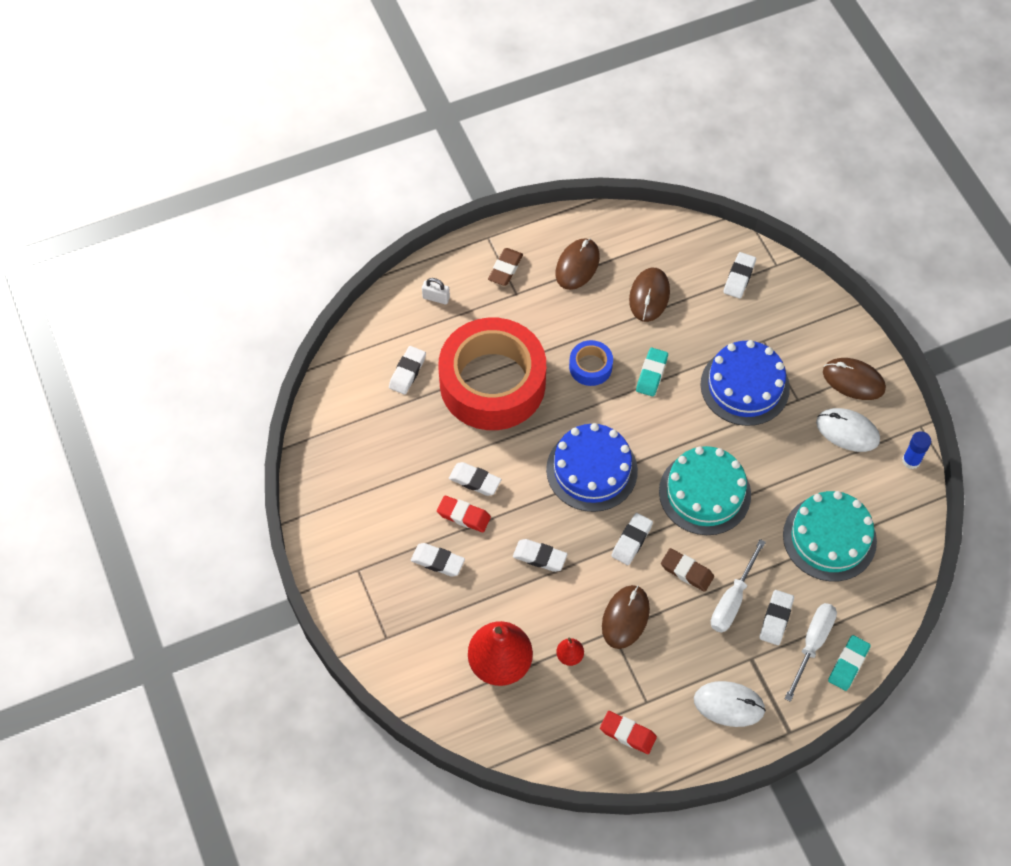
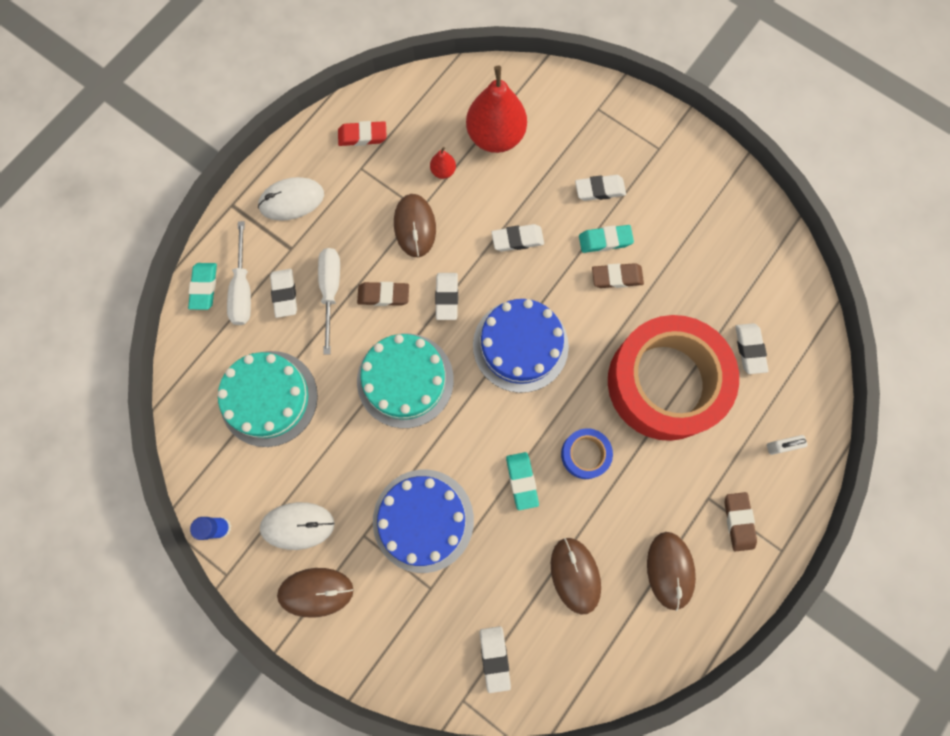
camera: 150 degrees right, 15 degrees up
red eraser [437,495,491,532] -> turquoise eraser [579,225,634,253]
white eraser [449,462,502,496] -> brown eraser [592,263,644,288]

